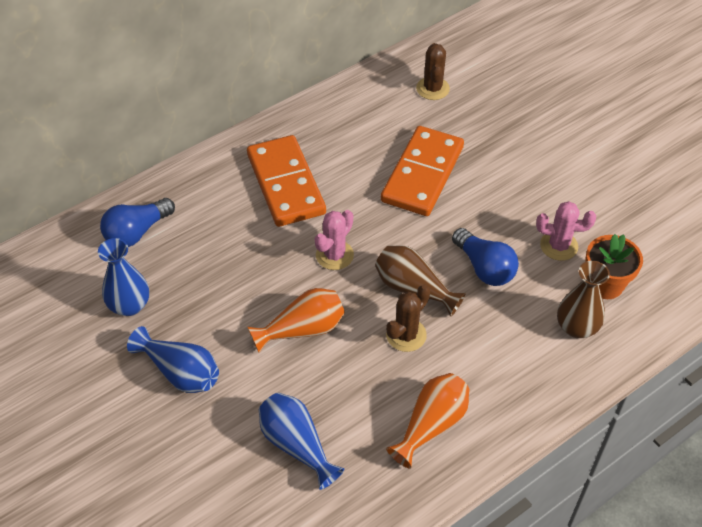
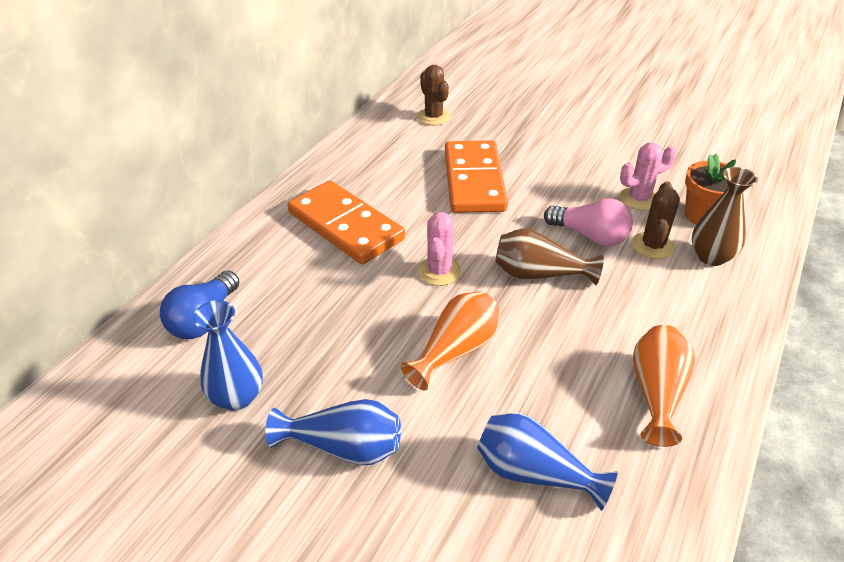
camera: 25 degrees left, 10 degrees down
brown cactus [386,285,430,352] -> brown cactus moved to [632,181,680,259]
blue light bulb [452,228,519,286] -> pink light bulb [544,198,633,246]

